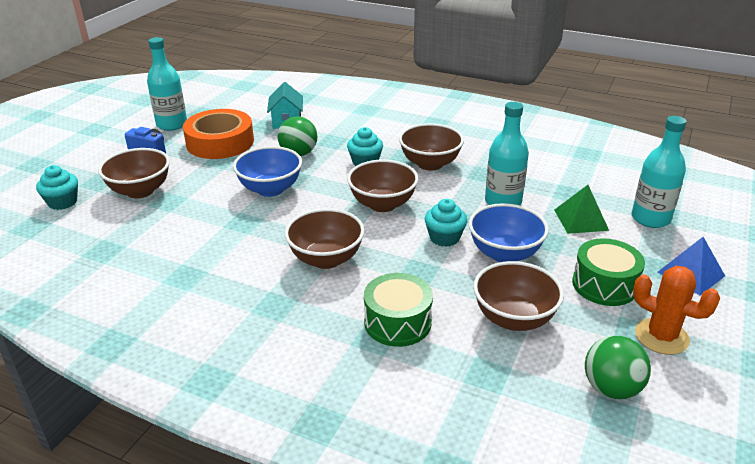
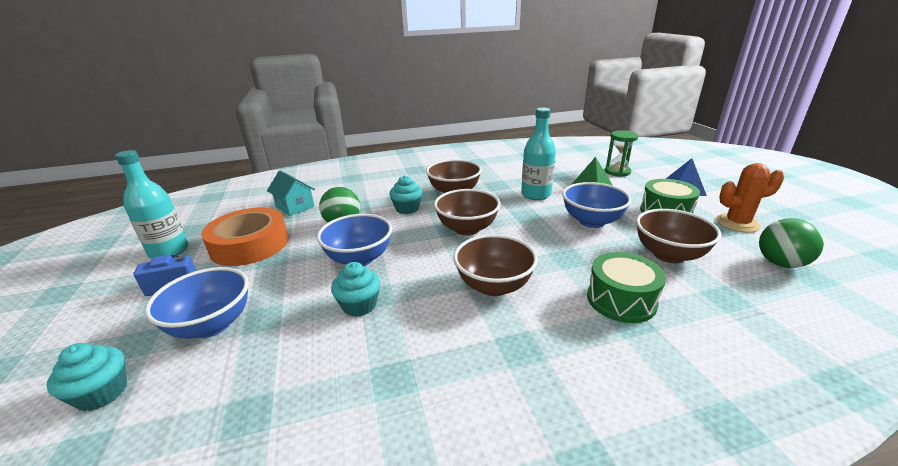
camera: 40 degrees left, 5 degrees down
brown bowl [98,148,170,199] -> blue bowl [145,267,249,339]
turquoise cupcake [425,199,467,247] -> turquoise cupcake moved to [331,262,380,317]
turquoise bottle [632,116,686,228] -> green hourglass [605,130,638,177]

